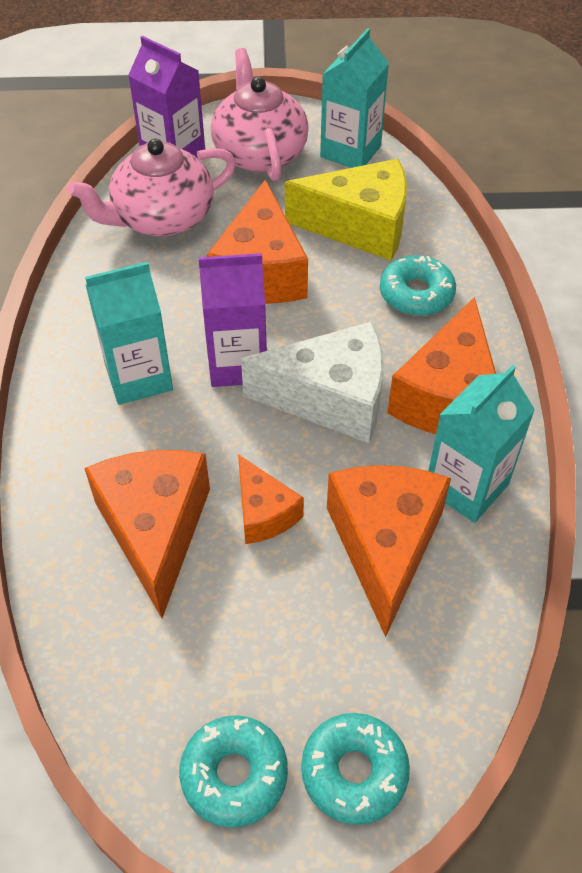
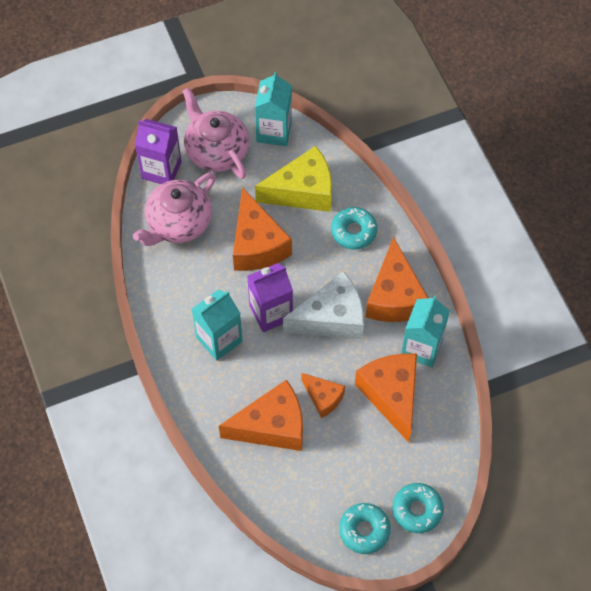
camera: 20 degrees left, 10 degrees up
orange cheese [84,450,210,618] -> orange cheese turned 105 degrees clockwise [219,379,303,451]

